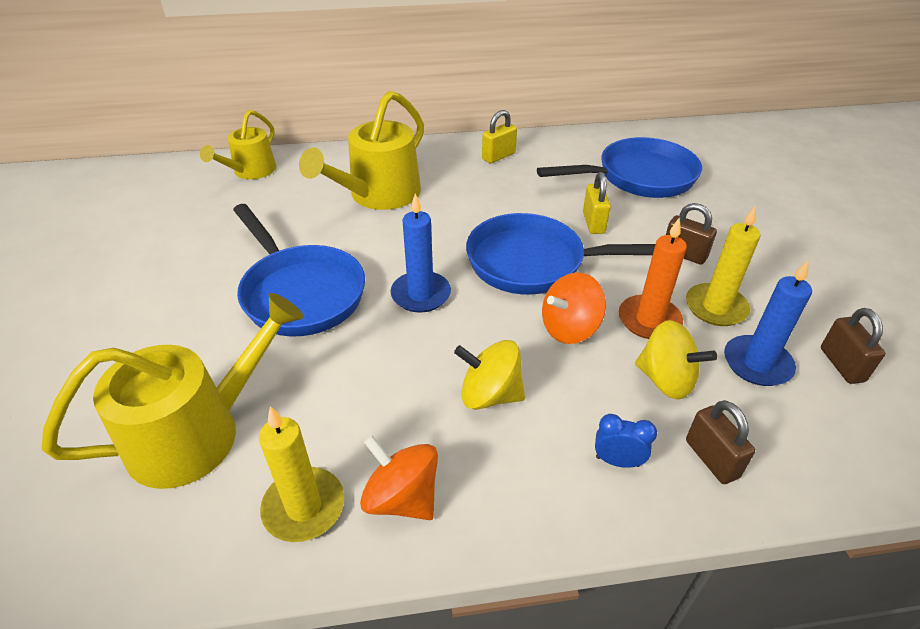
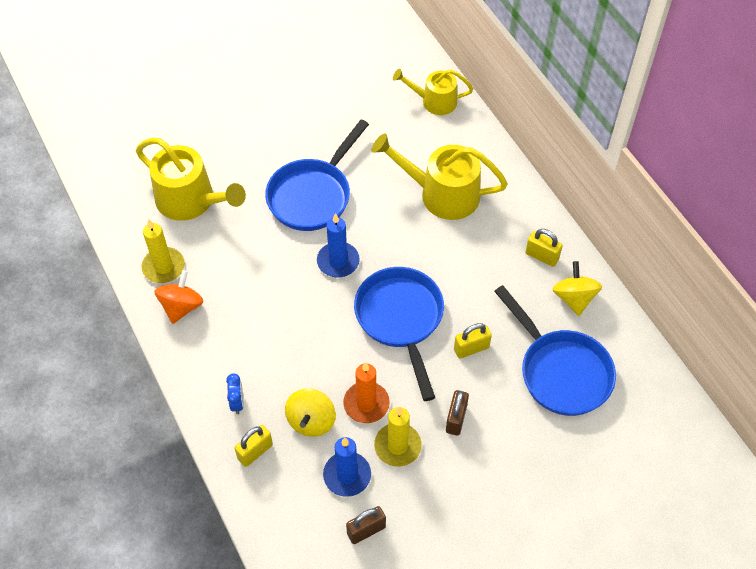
camera: 70 degrees right, 15 degrees up
yellow spinning top [454,340,525,410] -> yellow spinning top moved to [552,261,602,316]
orange spinning top [542,272,606,344] -> none
brown padlock [686,400,755,484] -> yellow padlock [234,425,273,467]

